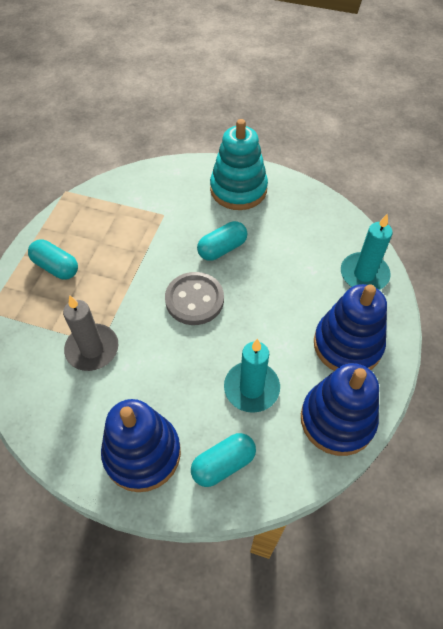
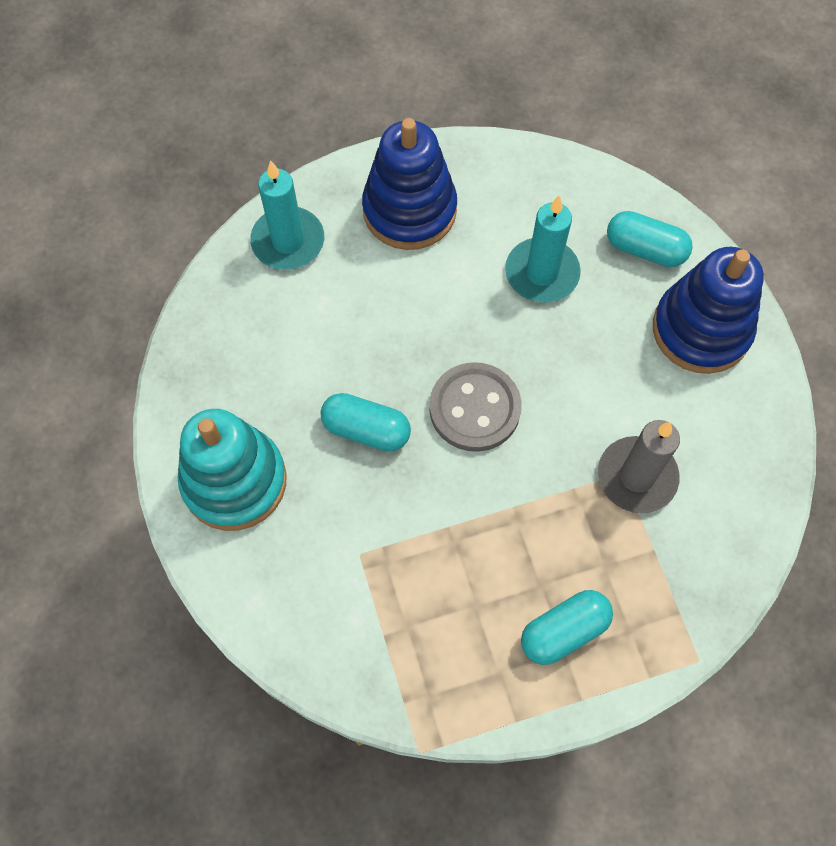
camera: 125 degrees left, 10 degrees up
turquoise capsule [28,240,78,280] -> turquoise capsule turned 60 degrees clockwise [521,590,613,665]
blue stacking toy [301,363,379,456] -> none

